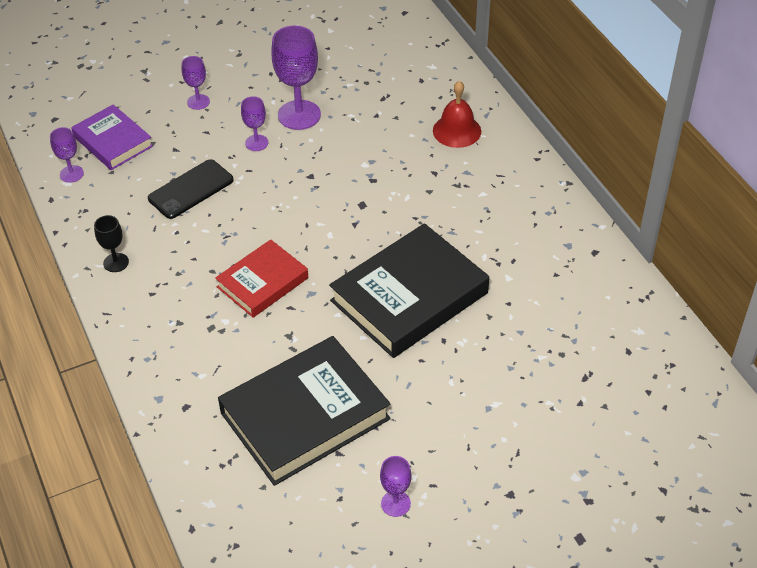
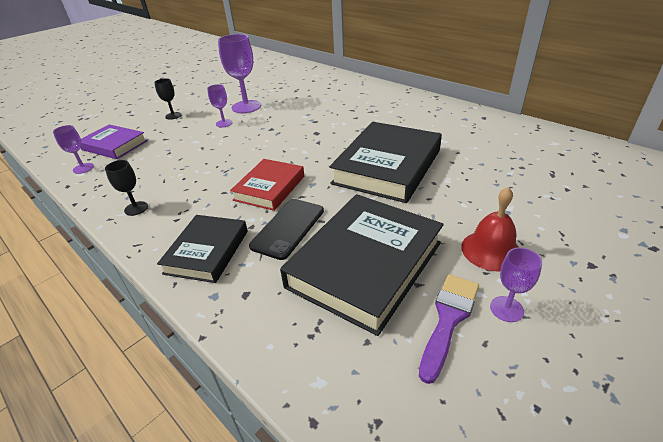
camera: 20 degrees left, 10 degrees down
black phone [148,159,234,219] -> black phone moved to [249,199,324,260]
purple goblet [182,56,210,110] -> black goblet [154,78,182,120]
red bell [433,81,481,148] -> red bell moved to [461,187,519,272]
none -> black book [157,215,248,283]
none -> purple brush [419,274,479,384]

